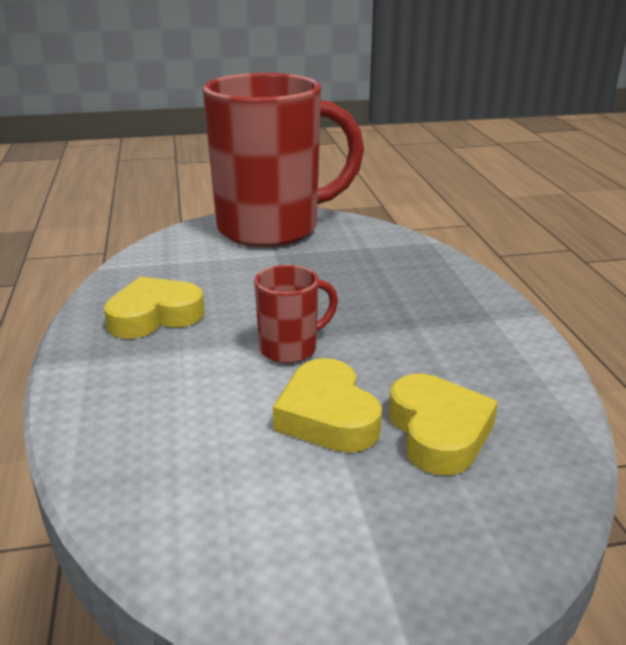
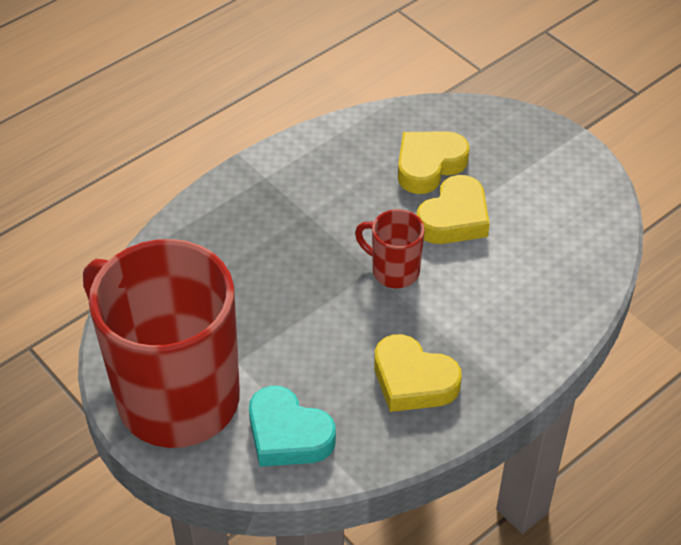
camera: 120 degrees left, 20 degrees up
none -> turquoise heart [249,386,336,467]

